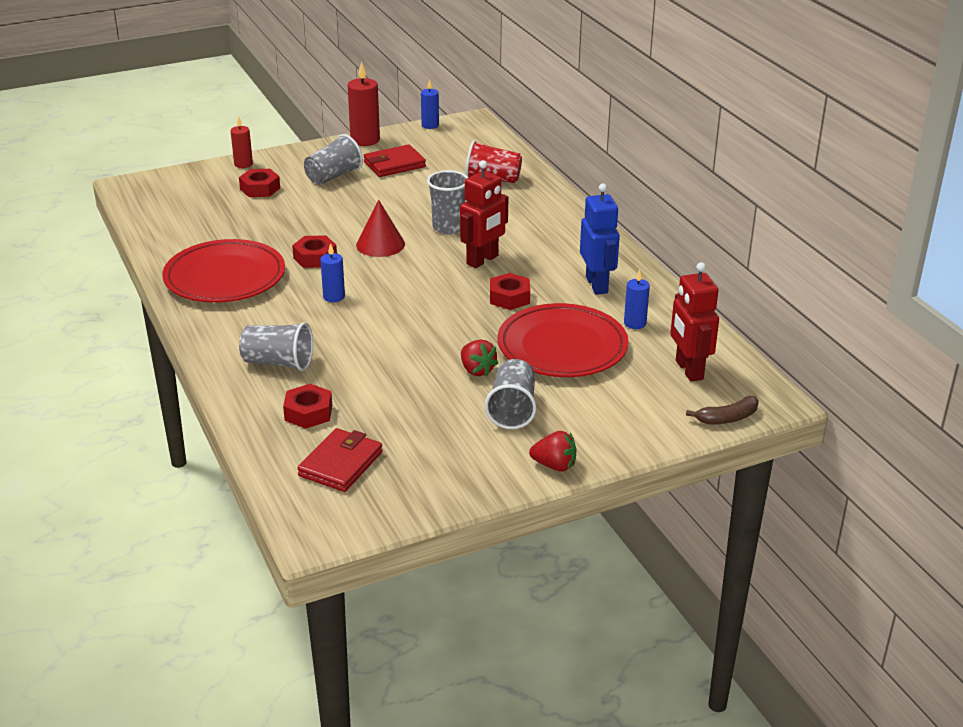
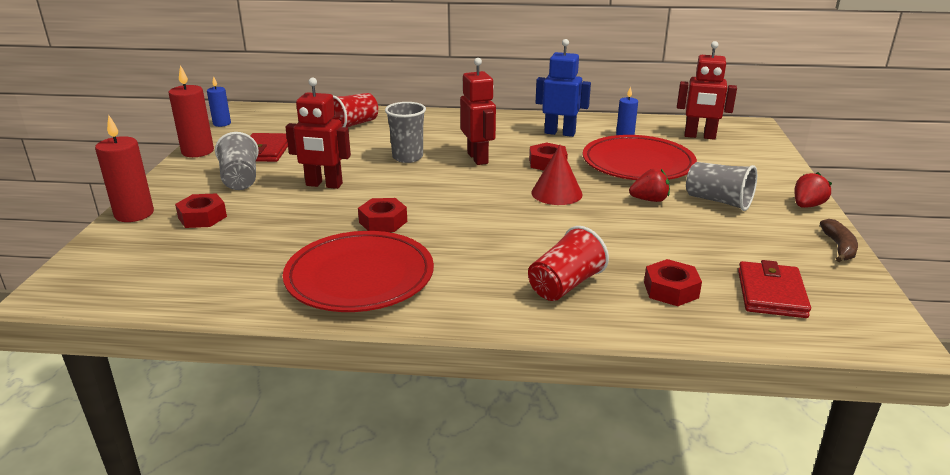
camera: 60 degrees left, 5 degrees down
red candle [231,116,253,168] -> red candle [95,115,154,222], size x1.64
grey cup [239,322,313,371] -> red cup [528,226,609,301]
red wallet [297,428,382,492] -> red wallet turned 45 degrees clockwise [738,260,811,318]
blue candle [320,243,345,302] -> none
red cone [356,200,405,257] -> red cone moved to [531,145,583,205]
brown banana [686,396,759,424] -> brown banana moved to [820,219,858,262]
none -> red robot [285,78,351,189]

